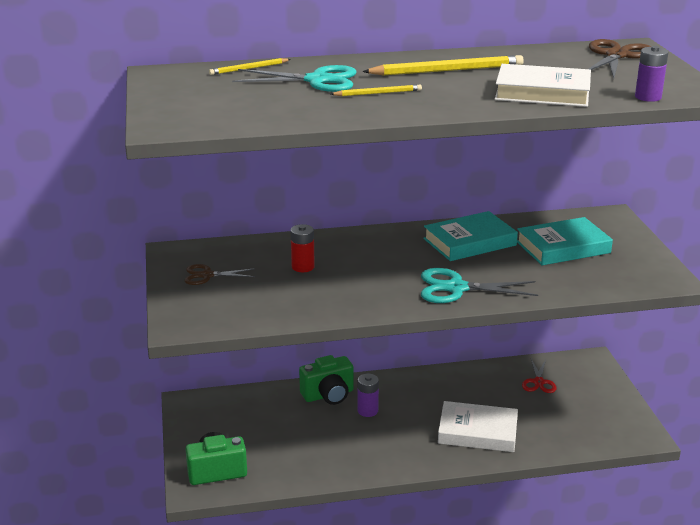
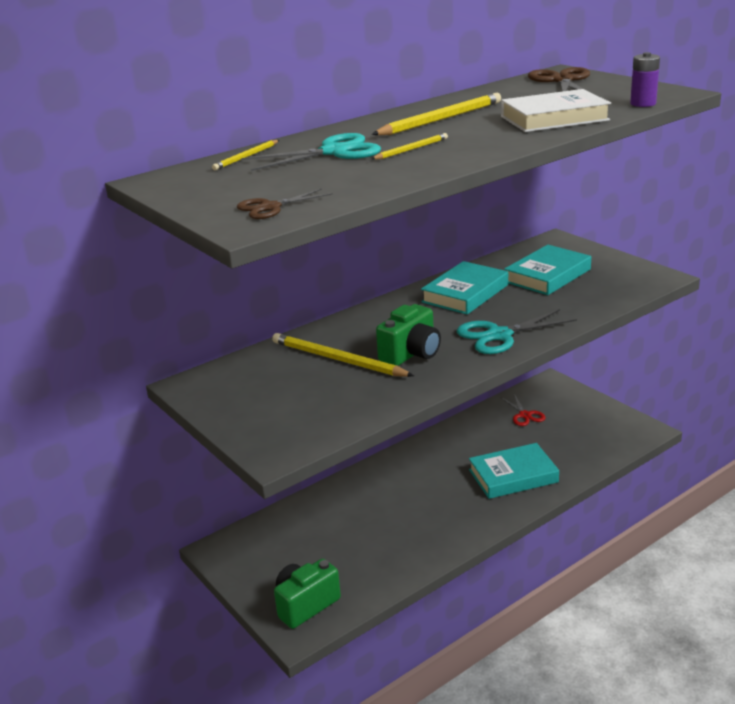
camera: 25 degrees left, 0 degrees up
brown scissors [185,264,255,285] -> brown scissors moved to [237,188,333,219]
red battery [291,224,315,272] -> yellow pencil [272,333,414,377]
green camera [299,355,354,405] -> green camera moved to [376,304,441,366]
purple battery [357,373,379,417] -> none
white book [438,401,518,452] -> turquoise book [469,443,559,499]

